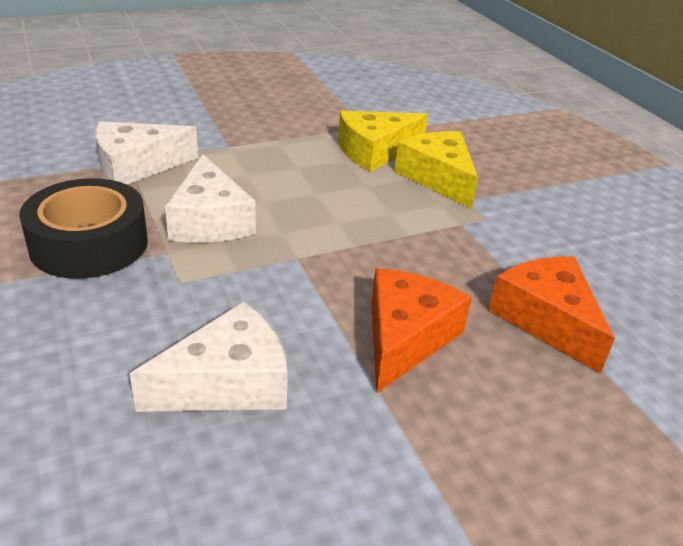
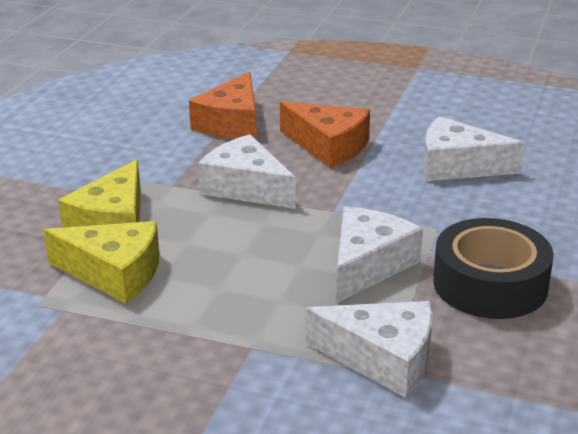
camera: 135 degrees left, 5 degrees down
orange cheese [371,268,472,394] -> orange cheese turned 120 degrees counterclockwise [280,101,370,168]
none -> white cheese [198,134,296,209]

